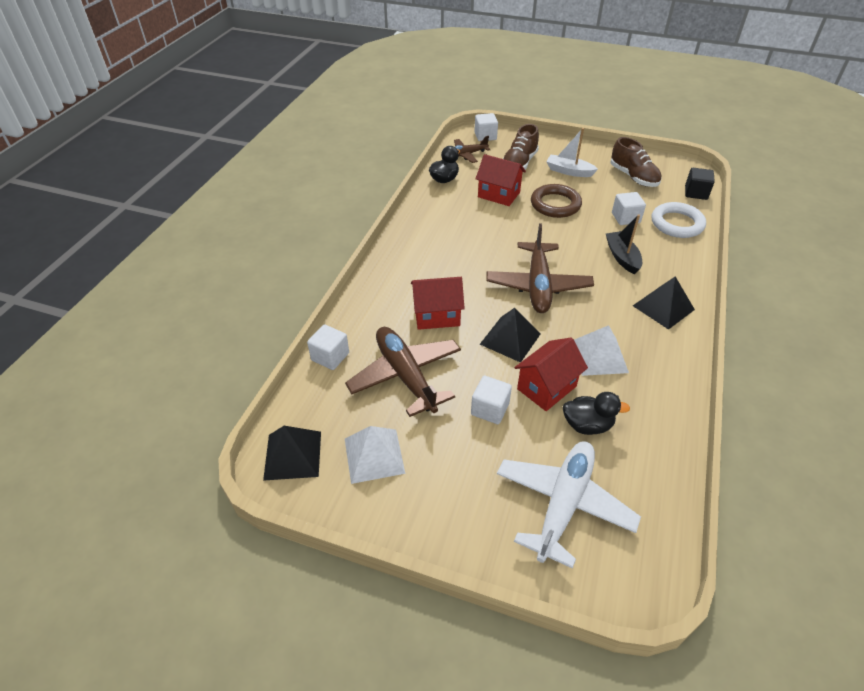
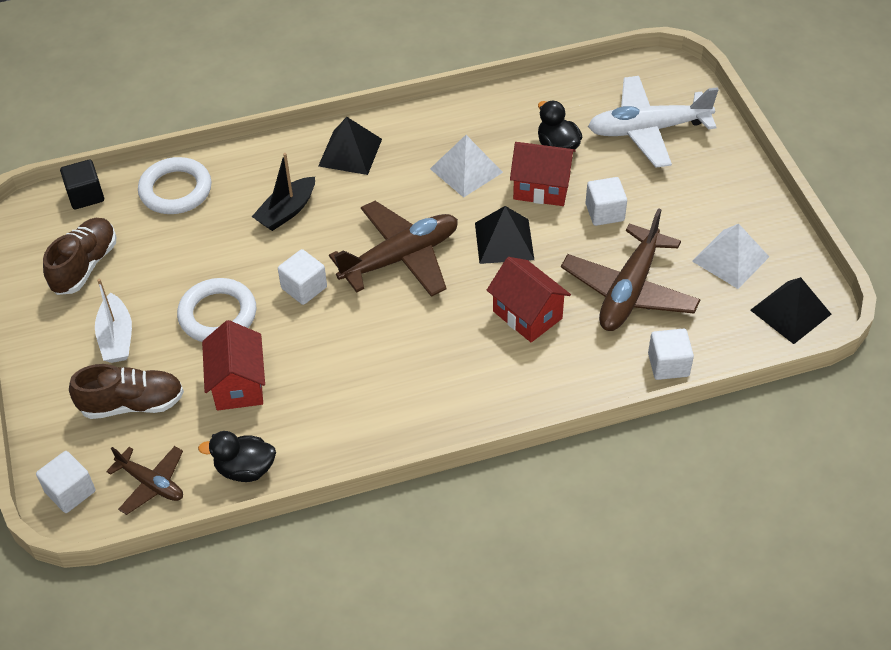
camera: 125 degrees left, 5 degrees up
brown ring [531,184,582,218] -> white ring [177,278,256,342]
white cube [612,192,646,225] -> white cube moved to [278,249,327,305]

